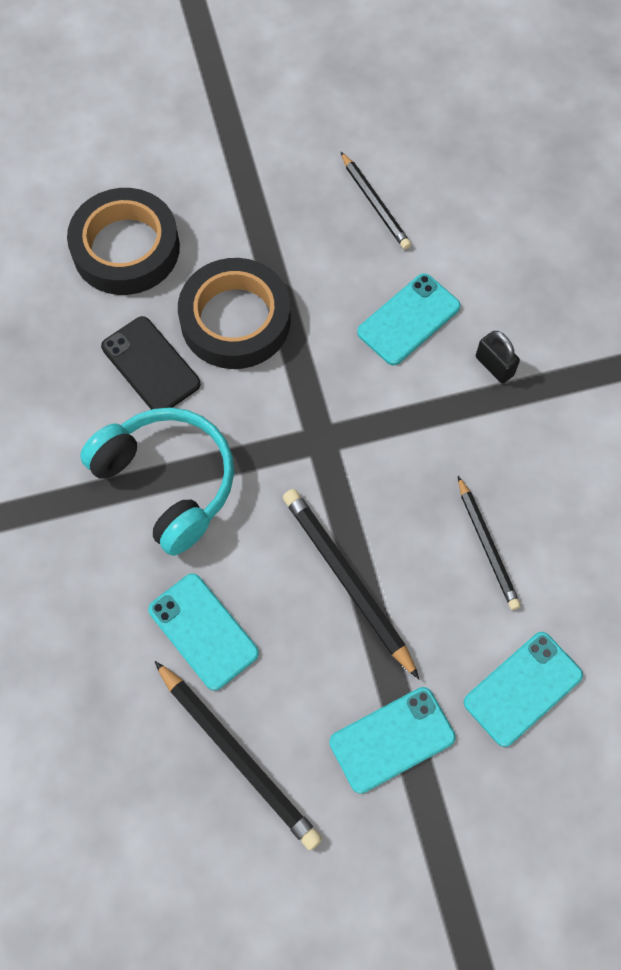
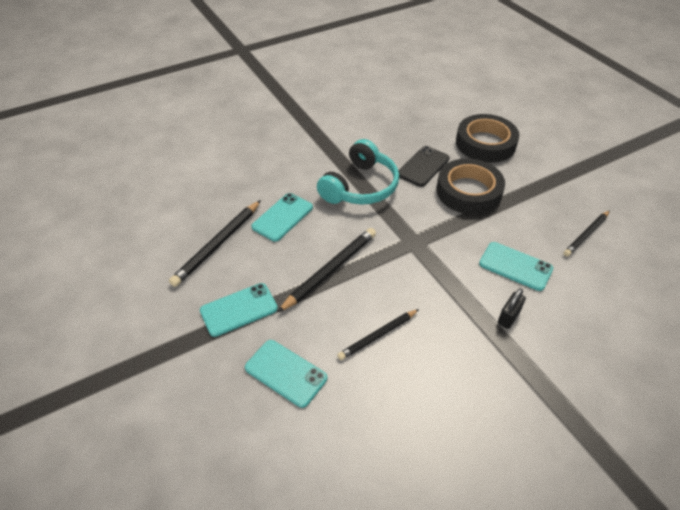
camera: 75 degrees right, 20 degrees down
turquoise phone [329,687,456,794] -> turquoise phone turned 75 degrees counterclockwise [200,283,278,337]

